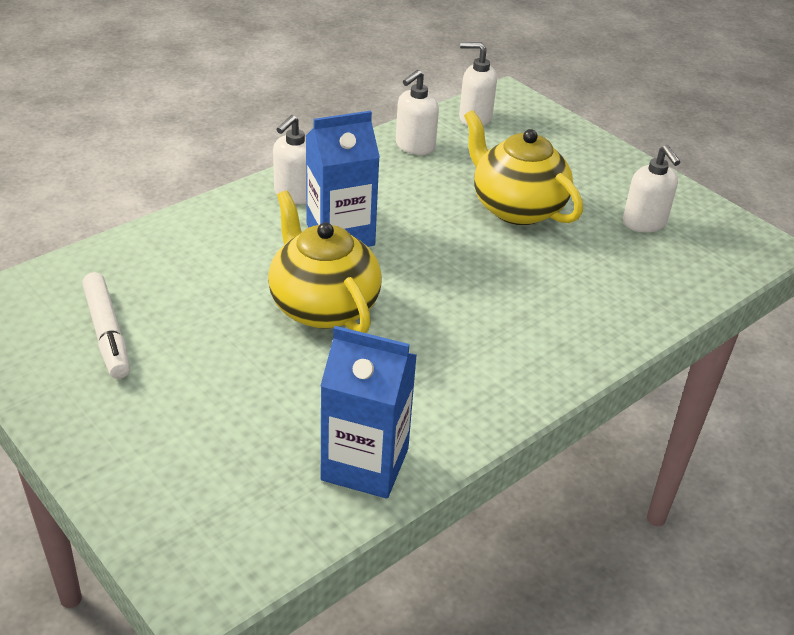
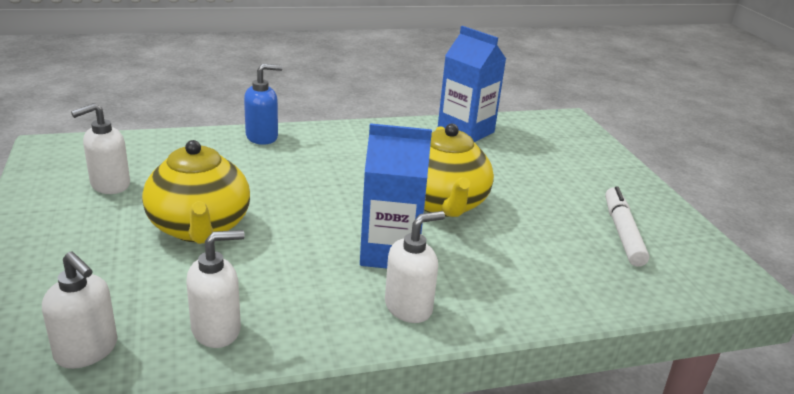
camera: 155 degrees left, 10 degrees down
white soap dispenser [623,145,680,233] -> white soap dispenser turned 135 degrees counterclockwise [71,103,130,194]
none -> blue soap dispenser [244,63,282,145]

